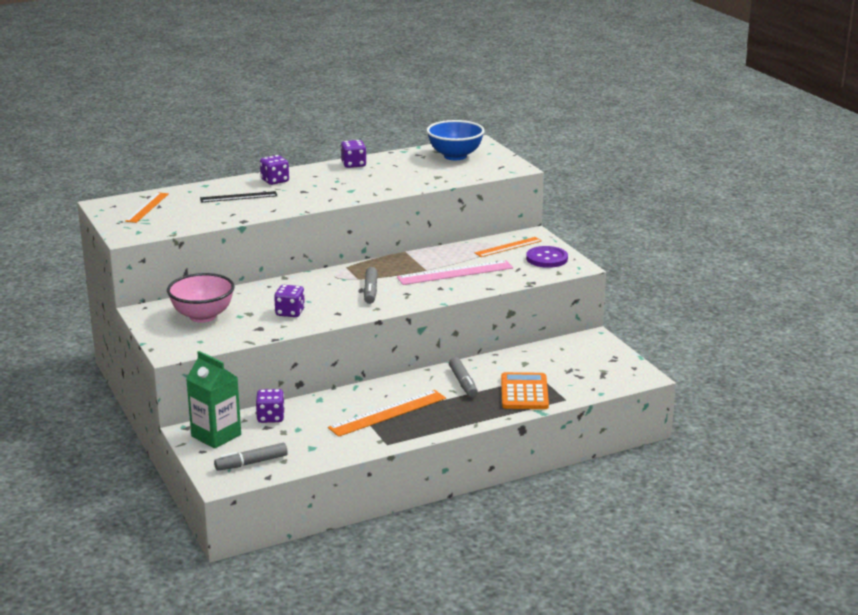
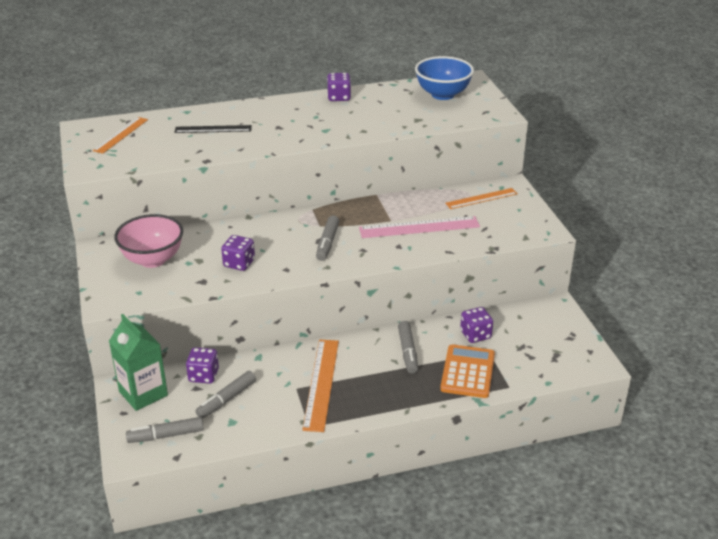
camera: 10 degrees right, 10 degrees up
purple dice [260,155,289,185] -> purple dice moved to [460,307,493,343]
orange ruler [328,390,446,437] -> orange ruler turned 60 degrees counterclockwise [302,339,339,432]
purple button [526,246,568,268] -> none
none -> grey marker [195,371,256,419]

